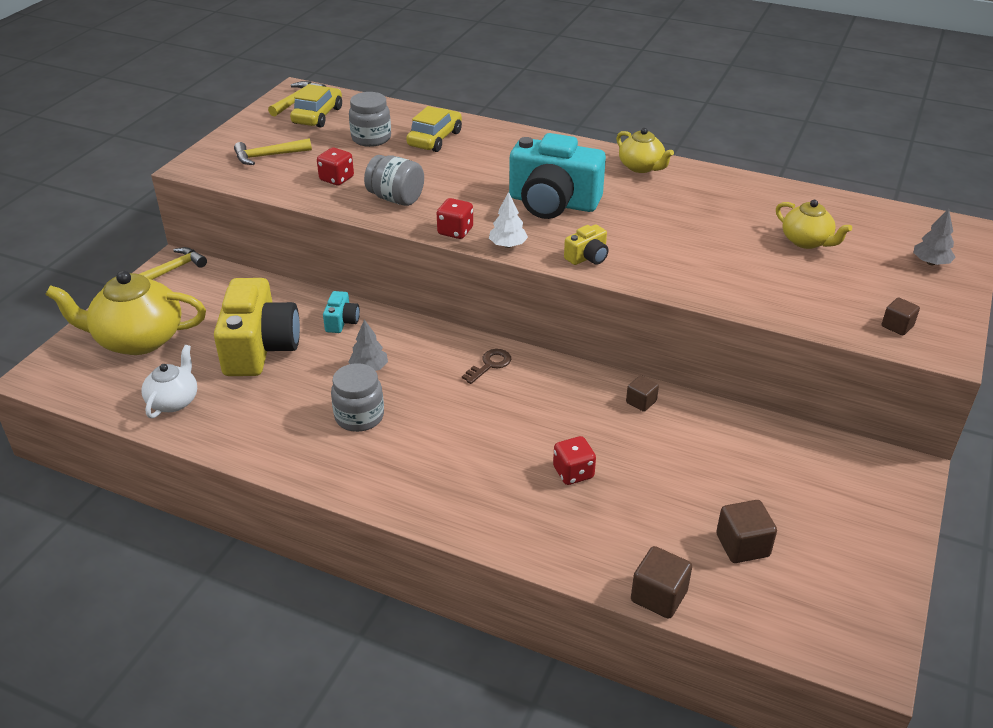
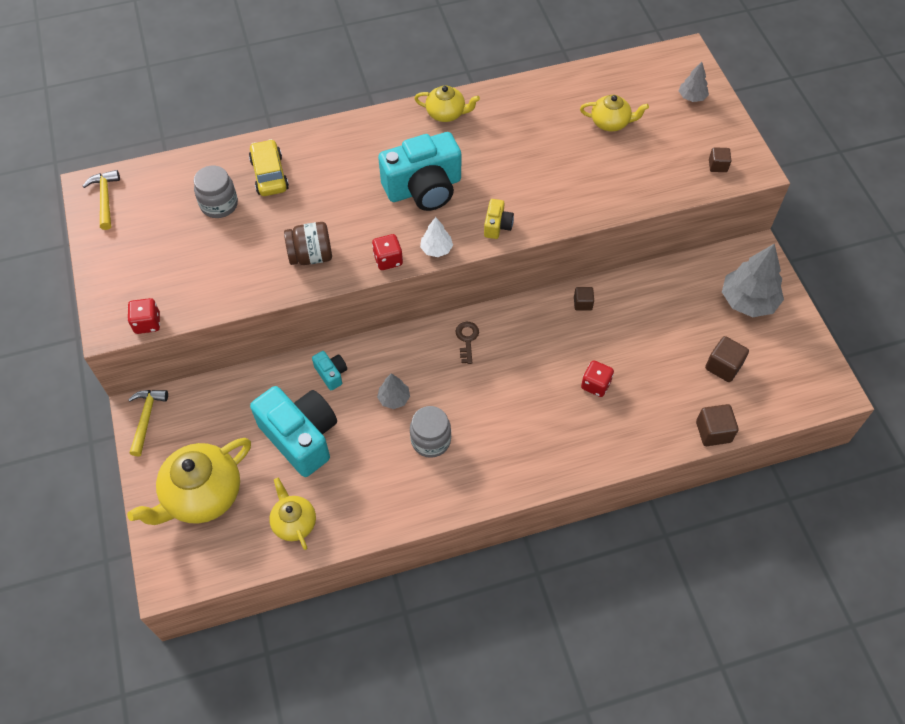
camera: 40 degrees left, 20 degrees up
white teapot [141,345,197,418] -> yellow teapot [269,478,316,550]
yellow camera [214,278,300,376] -> turquoise camera [250,386,337,477]
yellow hammer [234,138,312,165] -> none
yellow car [290,84,342,128] -> none
red dice [317,148,354,186] -> red dice moved to [127,298,160,334]
grey jar [364,155,424,206] -> brown jar [284,222,332,265]
none -> grey tree [722,243,784,317]

